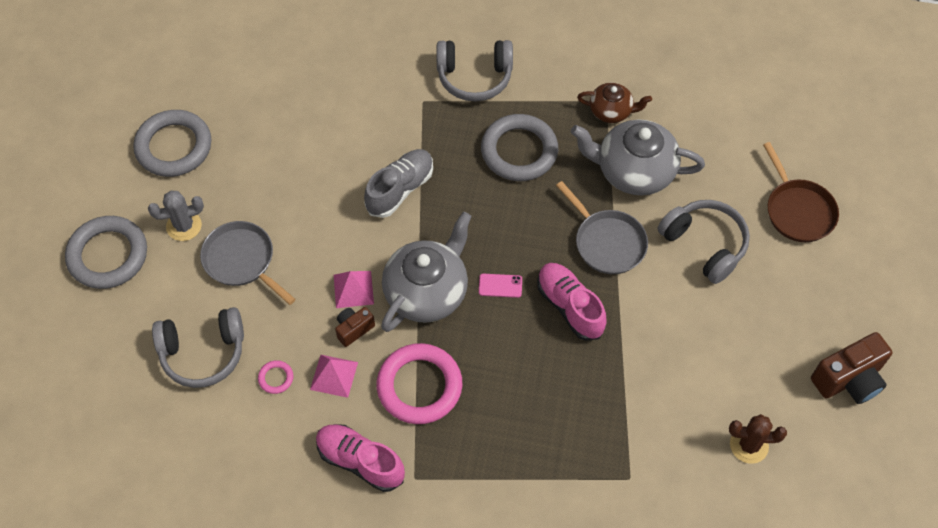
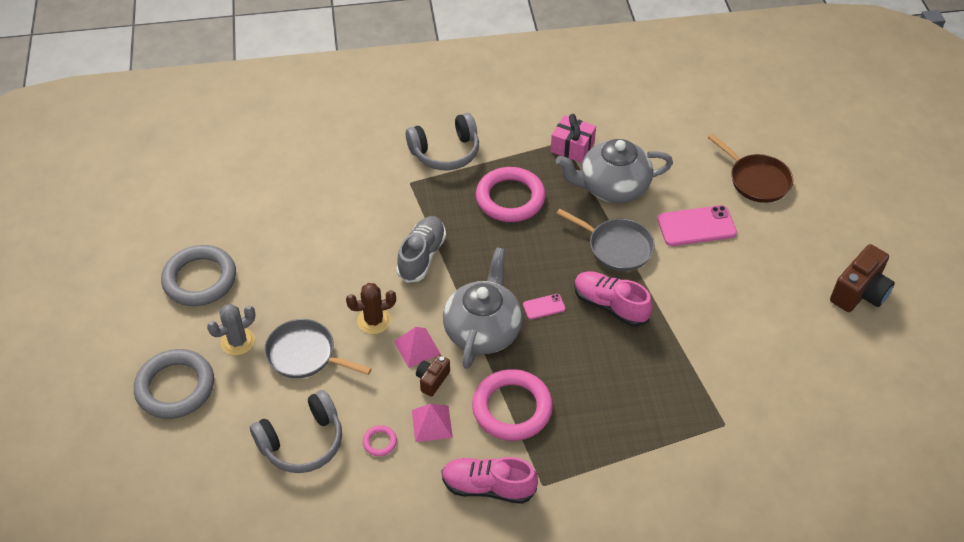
camera: 20 degrees left, 10 degrees down
grey ring [481,114,558,181] -> pink ring [476,167,545,222]
brown teapot [577,83,652,123] -> pink gift [551,114,596,163]
grey headphones [658,200,750,284] -> pink phone [657,205,737,246]
brown cactus [729,414,787,464] -> brown cactus moved to [346,283,396,334]

